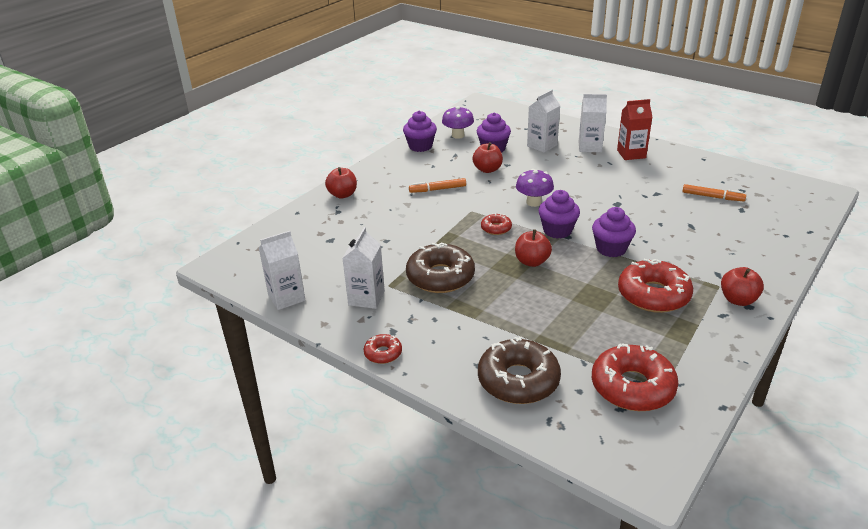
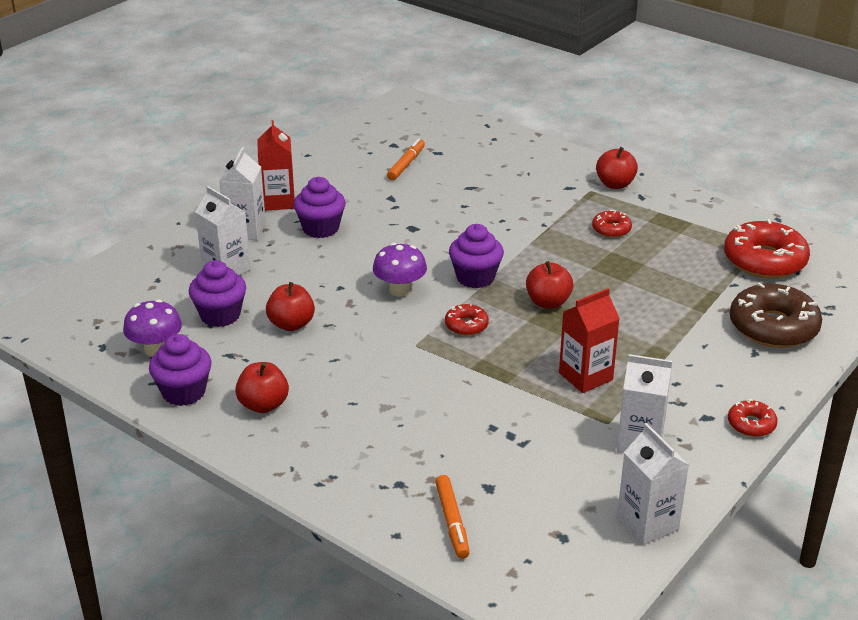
camera: 90 degrees left, 0 degrees up
red apple [325,167,357,198] -> red apple moved to [235,362,289,413]
brown donut [406,242,475,293] -> red carton [559,288,620,393]
orange marker [409,178,466,193] -> orange marker moved to [435,475,470,559]
purple cupcake [592,207,636,257] -> purple cupcake moved to [294,177,346,238]
red donut [618,259,693,313] -> red donut [592,210,632,238], size x0.49

